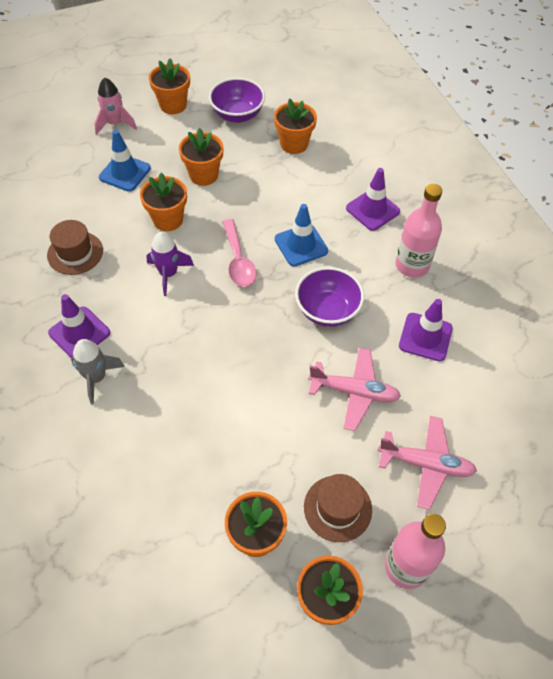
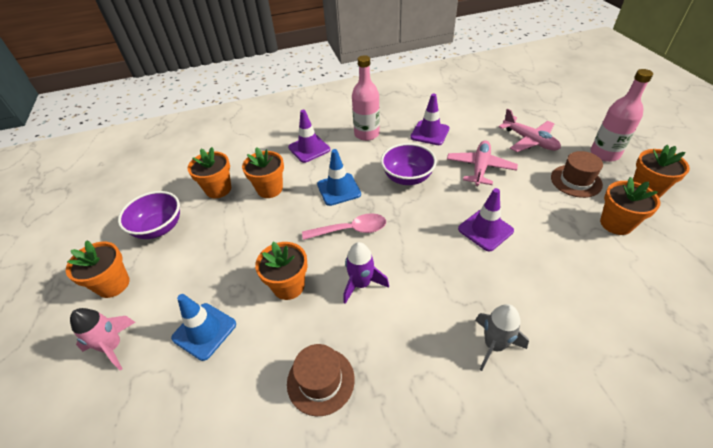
camera: 80 degrees left, 10 degrees down
purple traffic cone [48,294,110,358] -> purple traffic cone moved to [458,188,514,251]
orange flower pot [179,128,224,186] -> orange flower pot moved to [242,147,284,198]
pink plane [378,416,477,509] -> pink plane turned 120 degrees clockwise [499,108,561,152]

